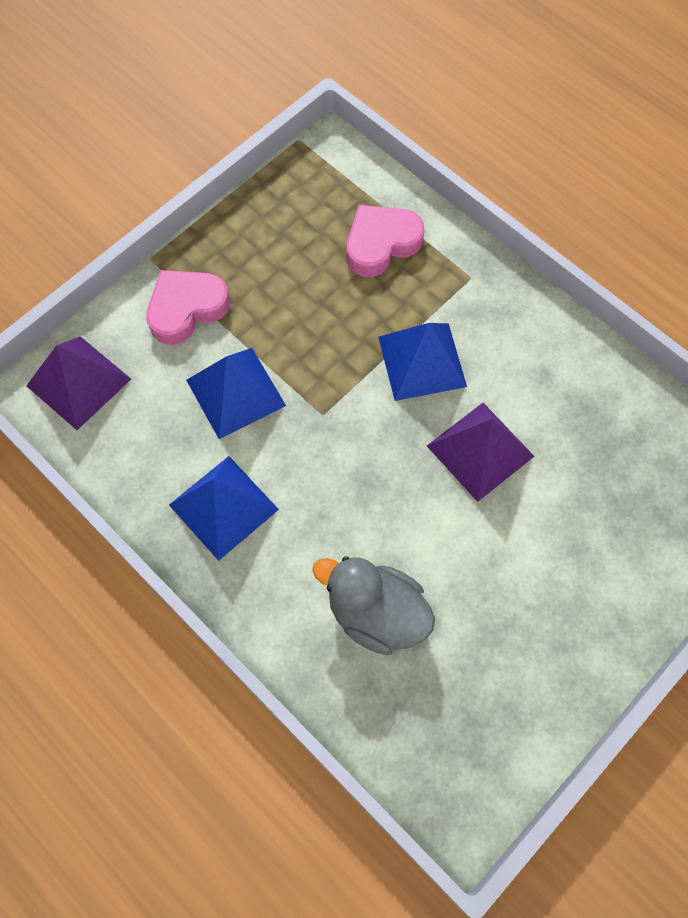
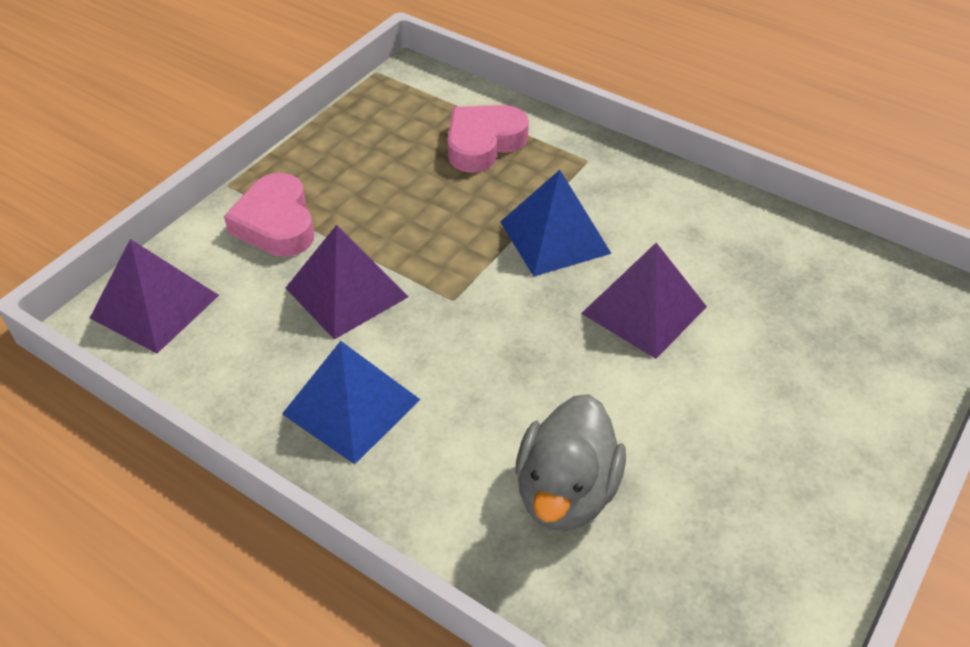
camera: 10 degrees left, 20 degrees down
pink heart [146,270,230,345] -> pink heart turned 60 degrees counterclockwise [224,173,314,257]
blue pyramid [186,348,286,439] -> purple pyramid [286,225,408,340]
grey duck [312,556,435,655] -> grey duck turned 90 degrees counterclockwise [515,394,626,531]

